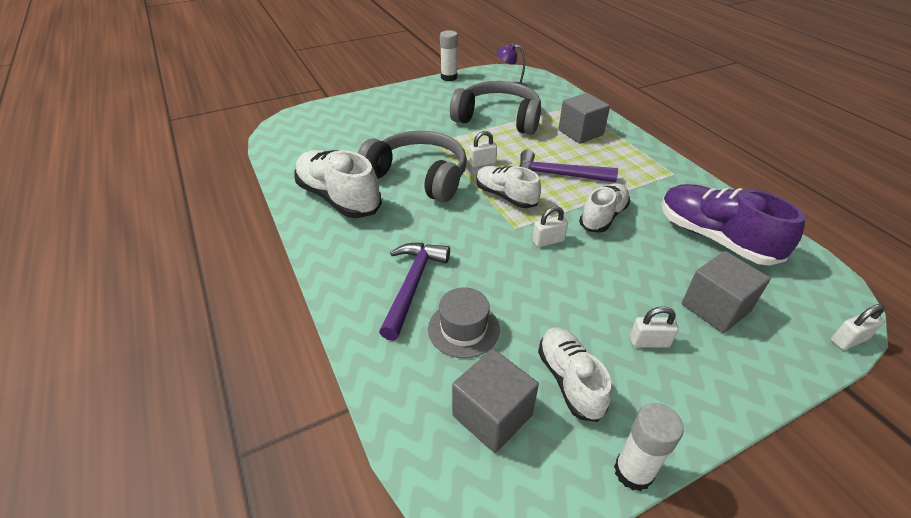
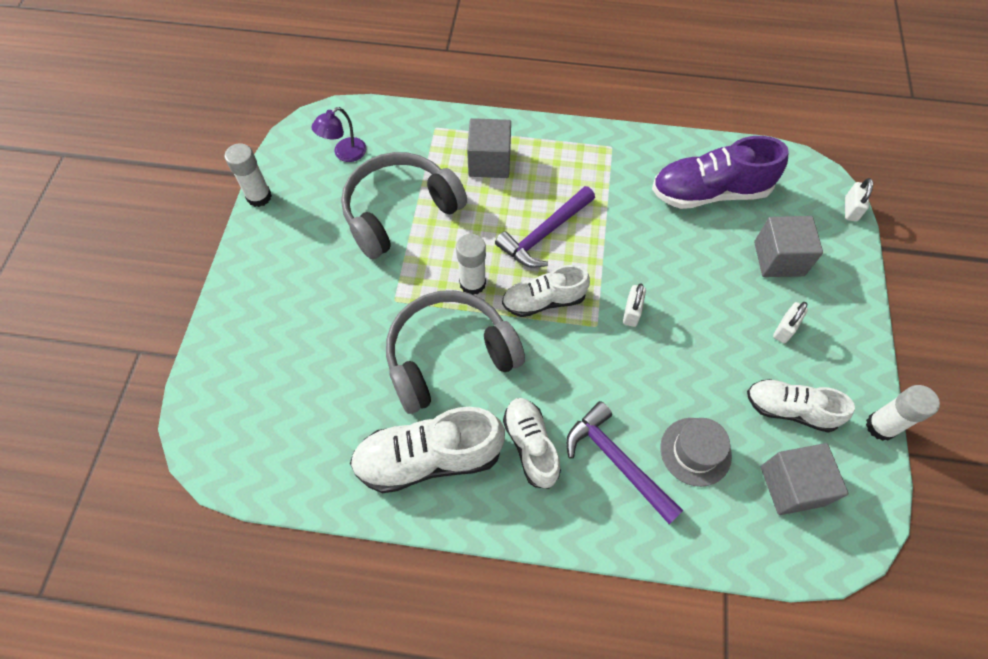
camera: 55 degrees left, 20 degrees up
white padlock [469,131,497,167] -> white glue stick [456,234,486,295]
white shoe [579,183,630,233] -> white shoe moved to [503,398,561,489]

